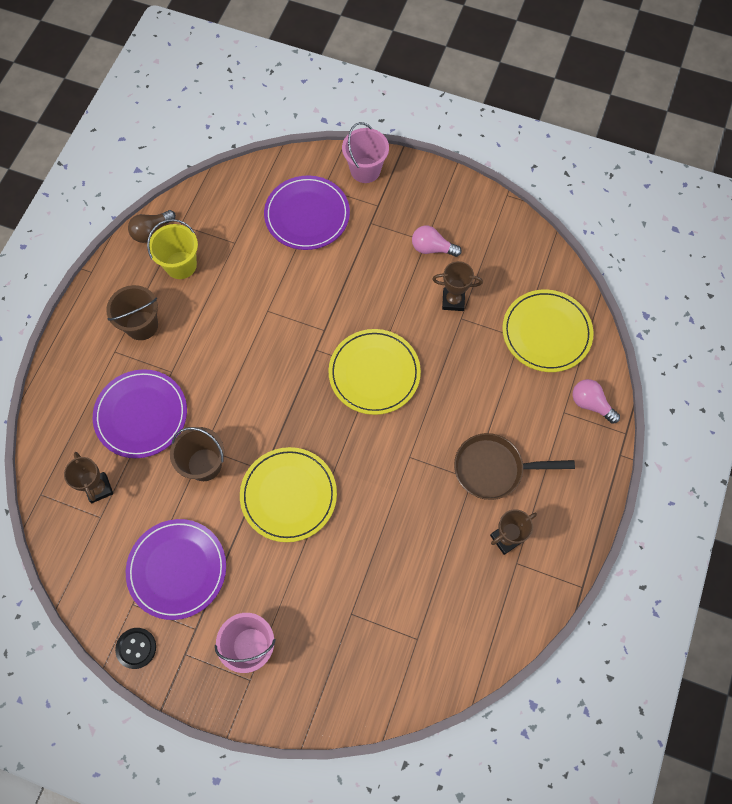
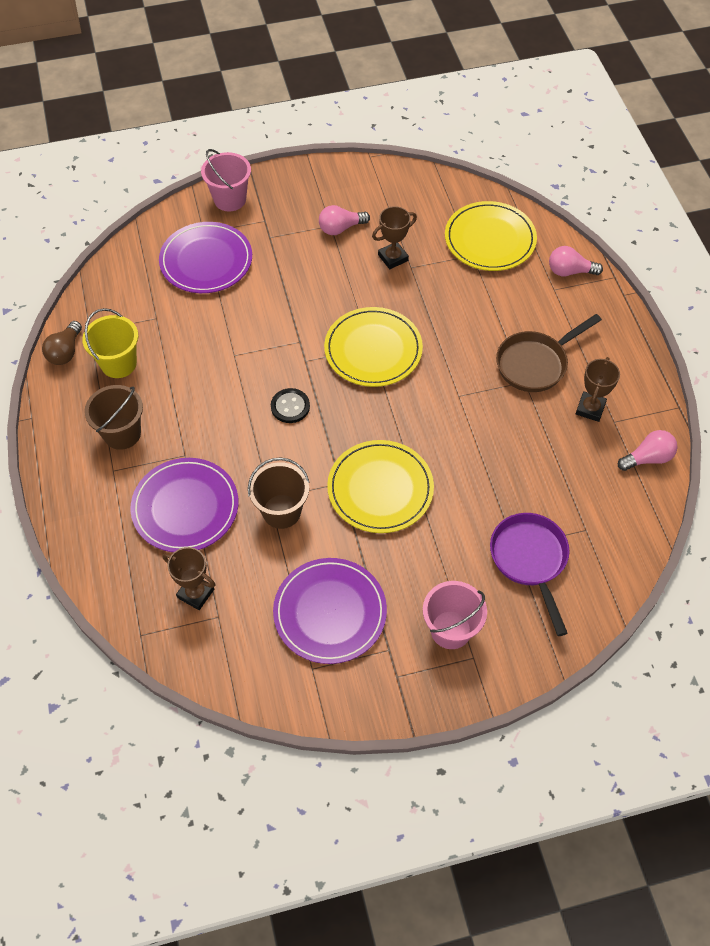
camera: 35 degrees left, 10 degrees down
black button [115,628,156,669] -> black button moved to [271,388,310,423]
none -> purple pan [490,513,570,636]
none -> pink light bulb [618,430,678,471]

